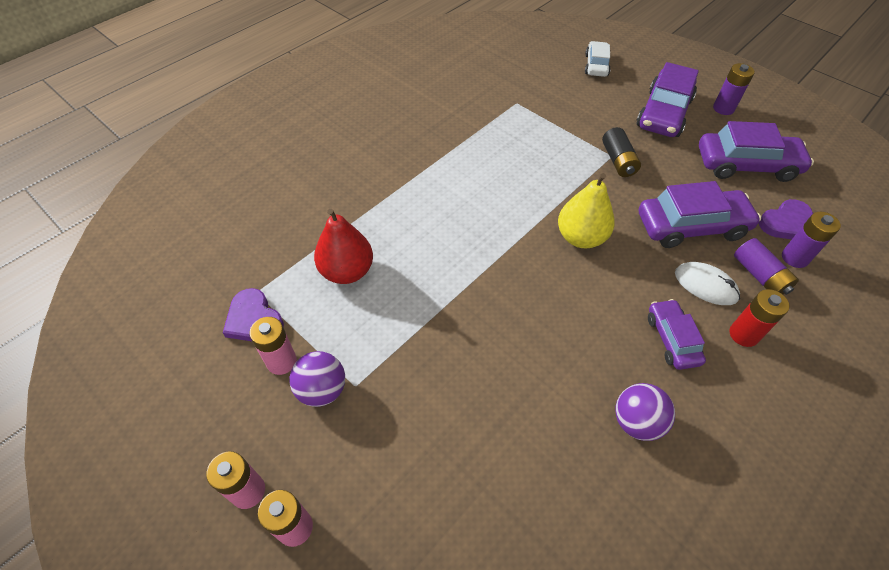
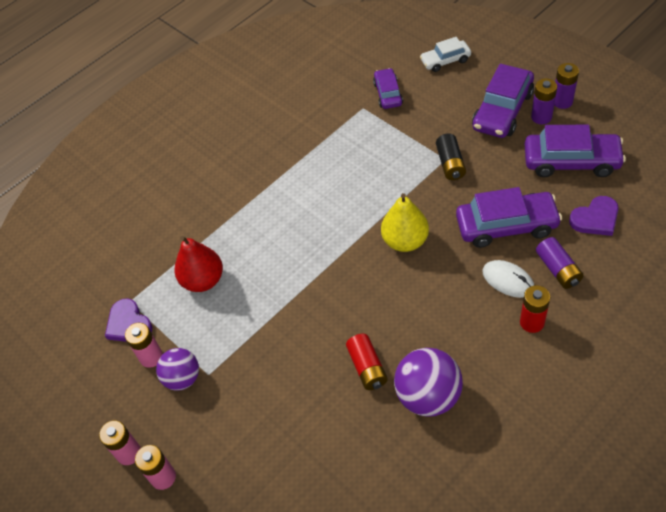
camera: 10 degrees right, 0 degrees up
white car [585,41,611,77] -> white car turned 120 degrees counterclockwise [420,37,471,72]
purple ball [615,383,675,441] -> purple ball [394,348,463,417], size x1.52
purple car [648,299,706,370] -> purple car moved to [373,68,403,109]
purple battery [782,211,841,268] -> purple battery moved to [531,78,557,124]
none -> red battery [346,334,388,390]

